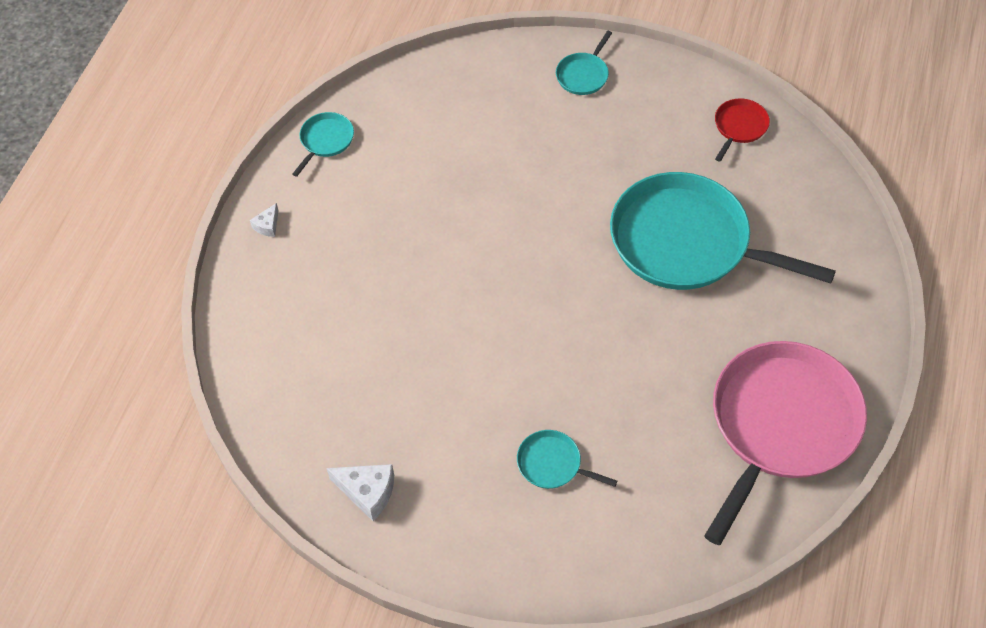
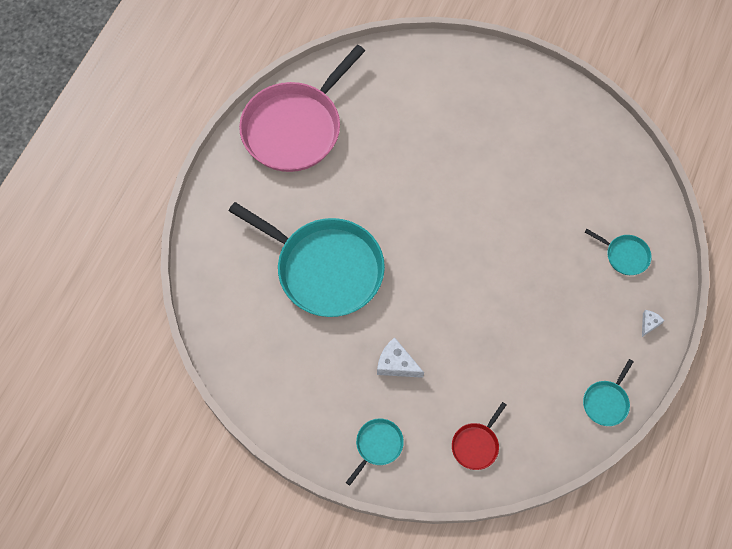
camera: 175 degrees left, 10 degrees up
white cheese [326,464,394,521] -> white cheese moved to [377,337,424,378]
turquoise pan [517,430,617,489] -> turquoise pan moved to [585,229,652,275]
red pan [715,98,770,162] -> red pan moved to [452,402,506,470]

